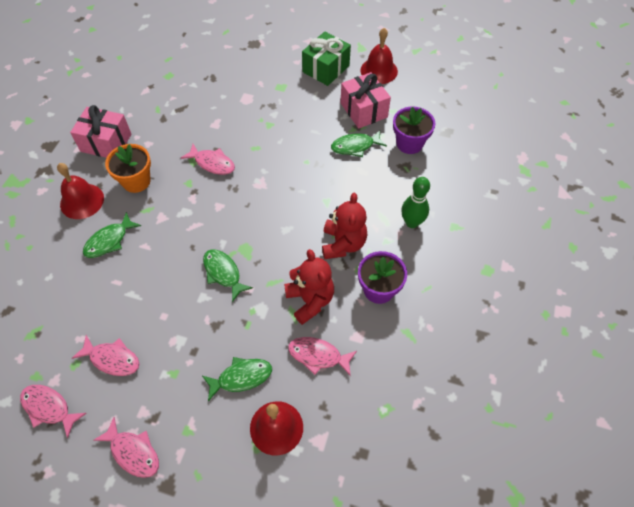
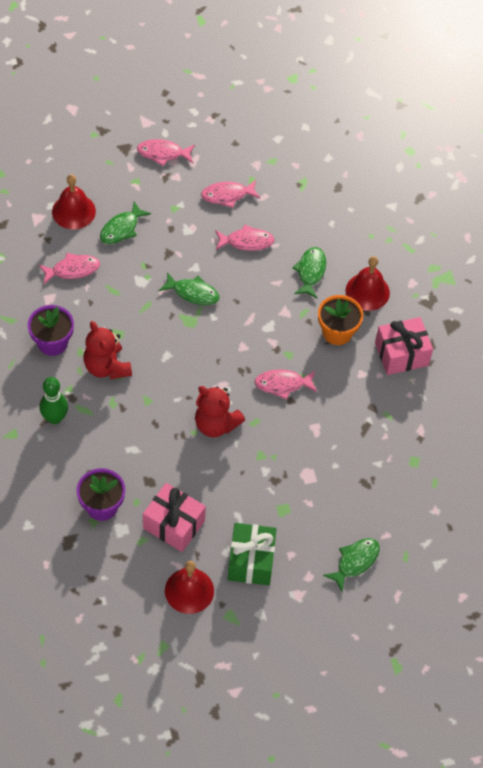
camera: 145 degrees right, 0 degrees up
pink fish [20,385,87,438] -> pink fish moved to [215,224,275,251]
red teddy bear [284,249,334,325] -> red teddy bear moved to [195,386,245,437]
green fish [331,130,387,157] -> green fish moved to [323,538,380,592]

